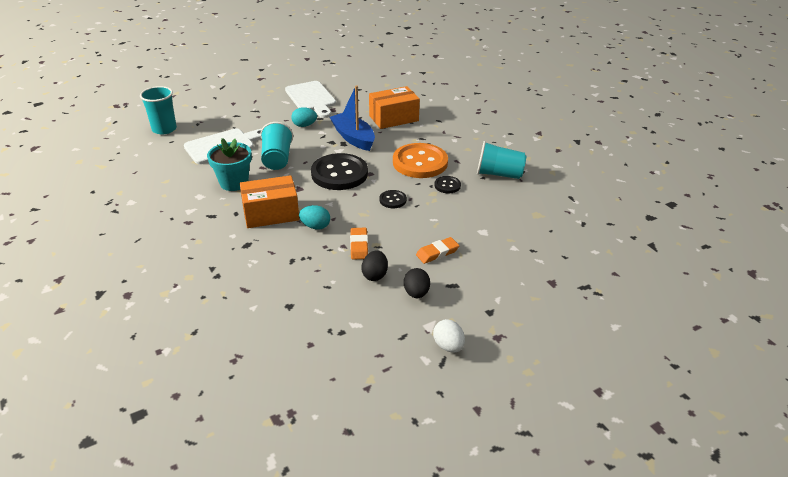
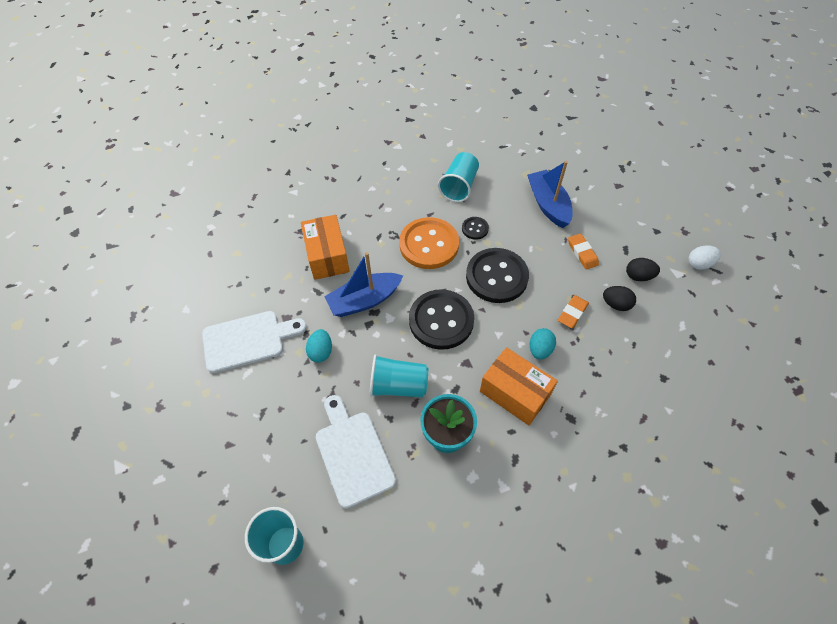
camera: 80 degrees left, 20 degrees up
orange box [240,175,299,228] -> orange box turned 45 degrees counterclockwise [480,347,558,425]
orange eraser [350,228,368,260] -> orange eraser turned 60 degrees counterclockwise [558,295,589,328]
black button [379,190,407,208] -> black button [466,248,529,303], size x2.19
none -> blue boat [527,161,573,228]

